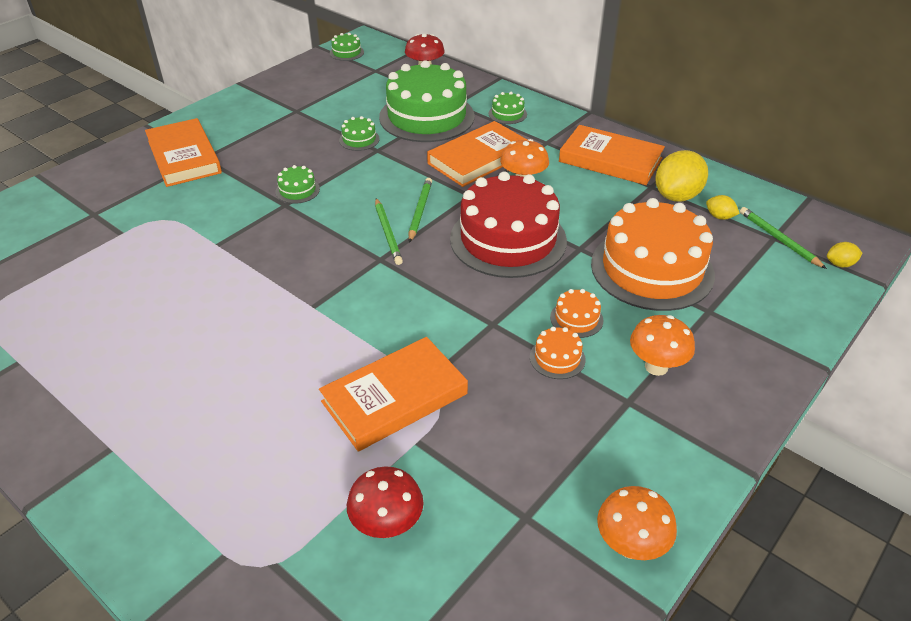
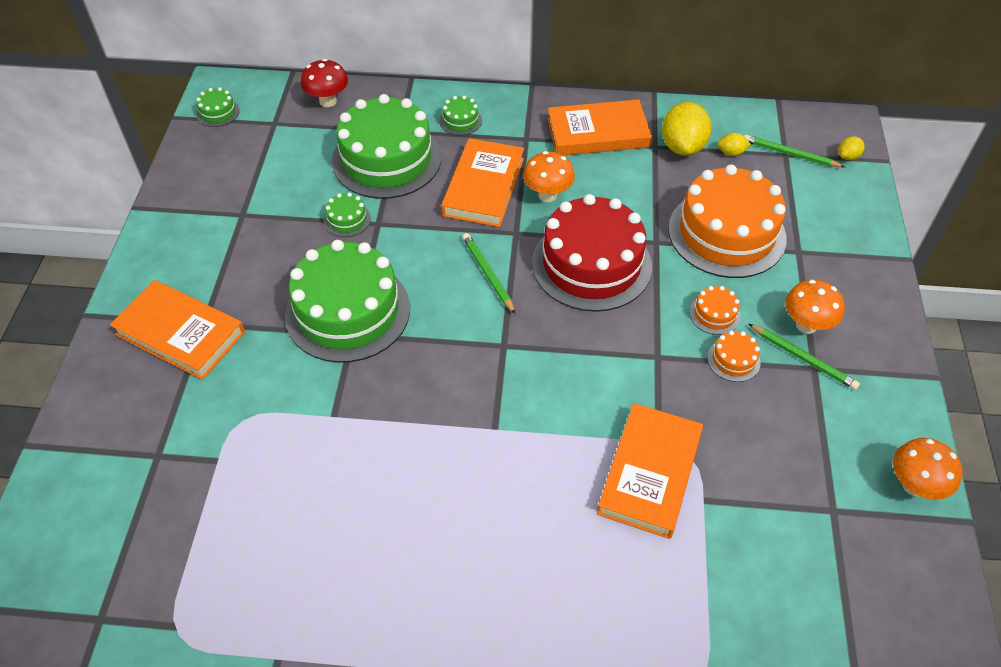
camera: 35 degrees left, 10 degrees up
green cake [275,165,320,204] -> green cake [285,240,410,363], size x2.46
red mushroom [347,466,423,538] -> none
green pencil [375,198,403,265] -> green pencil moved to [749,324,860,390]

